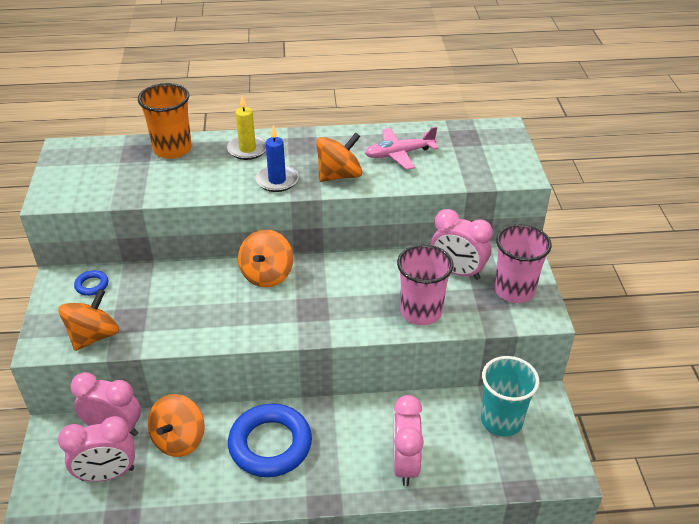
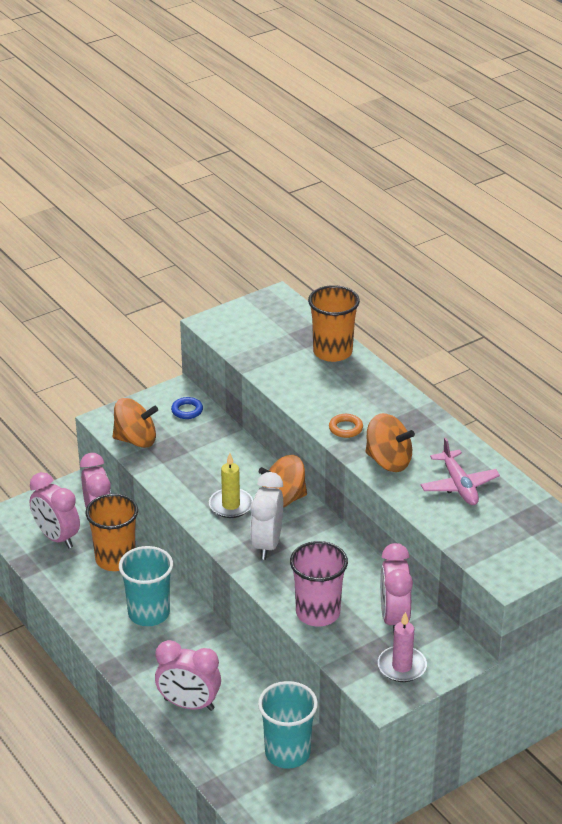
camera: 60 degrees right, 5 degrees down
orange spinning top [148,394,205,457] -> orange cup [85,494,138,571]
yellow candle [227,95,266,160] -> yellow candle moved to [209,453,253,518]
blue ring [228,404,312,477] -> turquoise cup [119,546,173,626]
blue candle [256,125,299,192] -> orange ring [329,414,363,438]
pink plane [365,127,438,170] -> pink plane turned 150 degrees counterclockwise [421,438,500,505]
pink clock [393,395,424,486] -> pink clock turned 135 degrees counterclockwise [155,640,221,711]
pink cup [495,224,552,303] -> pink candle [378,612,427,682]
none -> white clock [250,472,283,560]

